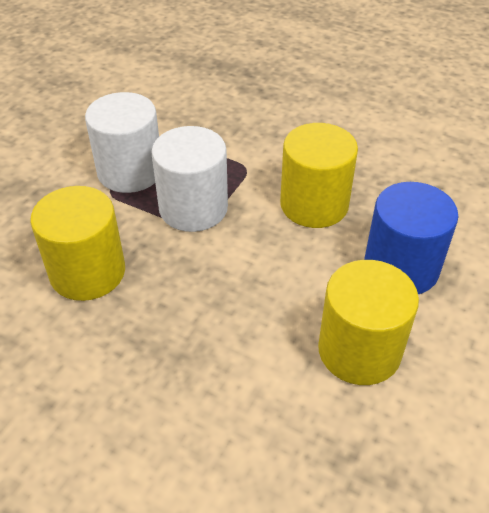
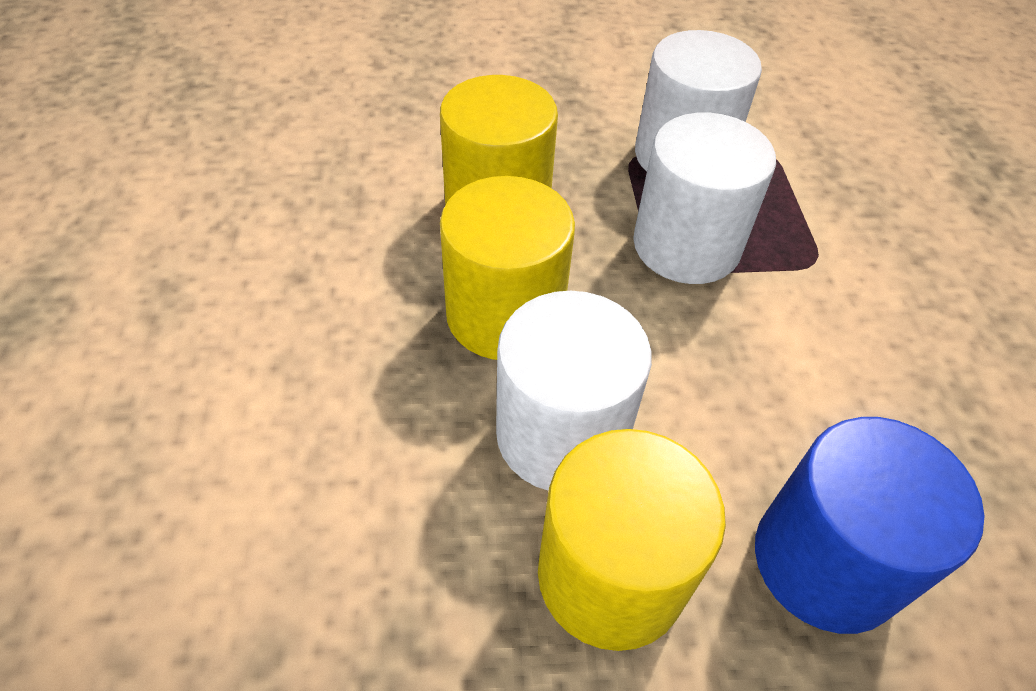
camera: 55 degrees right, 5 degrees up
yellow cylinder [280,123,358,228] -> yellow cylinder moved to [440,176,575,360]
none -> white cylinder [496,291,652,491]

